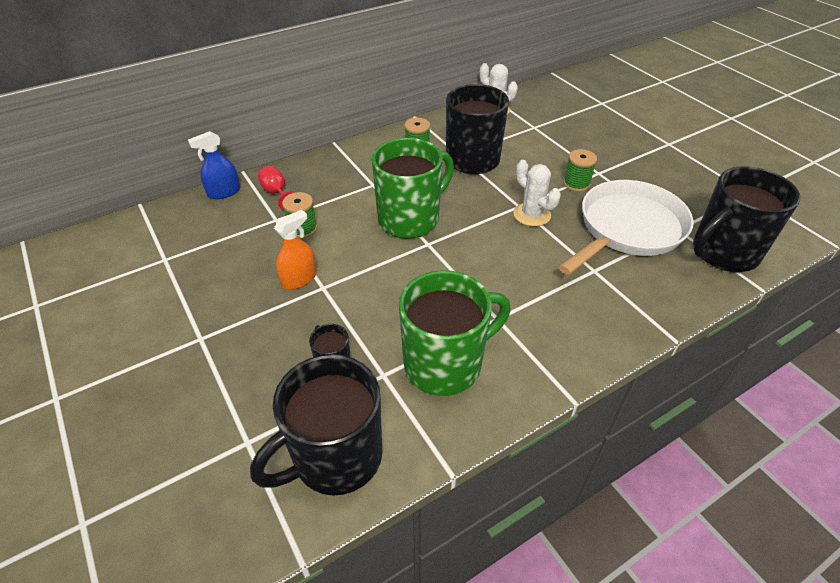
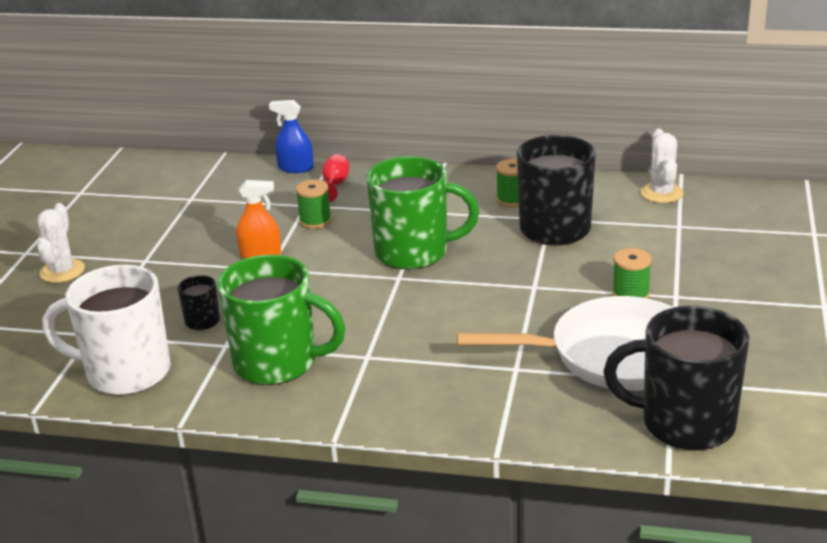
camera: 45 degrees right, 15 degrees down
black mug [250,354,382,496] -> white mug [42,265,171,396]
white cactus [513,160,561,226] -> white cactus moved to [37,203,85,283]

